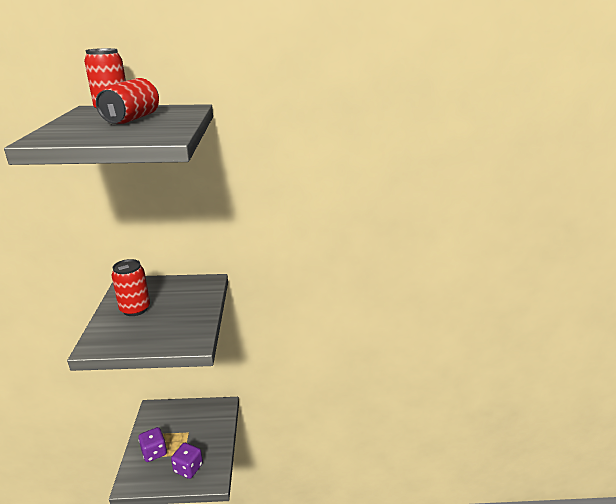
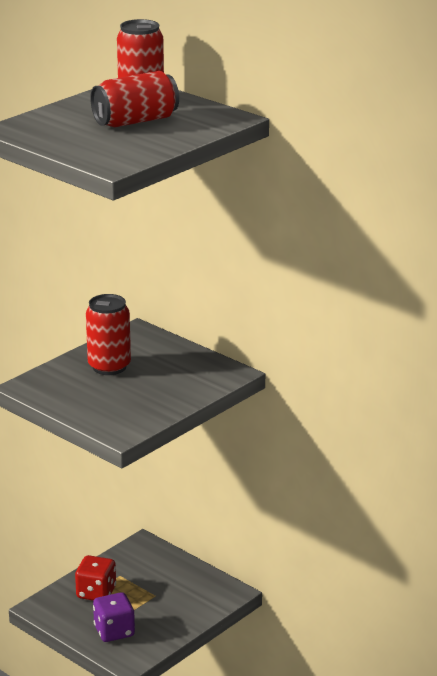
camera: 45 degrees right, 0 degrees up
purple dice [138,427,167,462] -> red dice [75,555,116,601]

